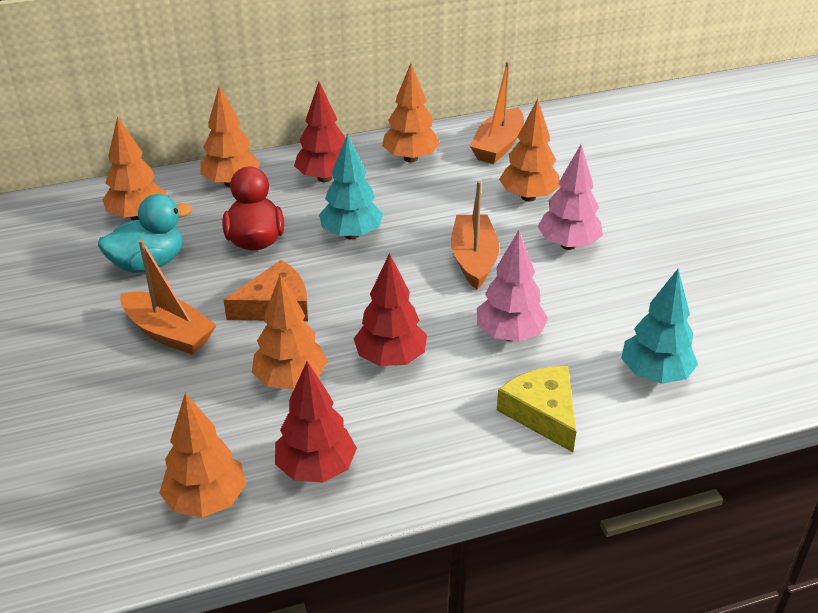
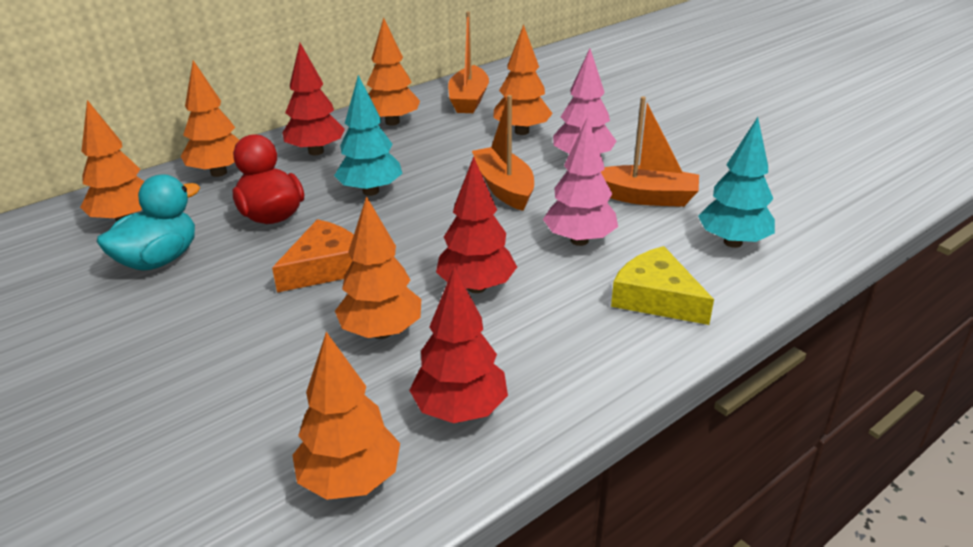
camera: 20 degrees left, 5 degrees down
orange boat [120,239,217,354] -> orange boat moved to [601,97,699,207]

